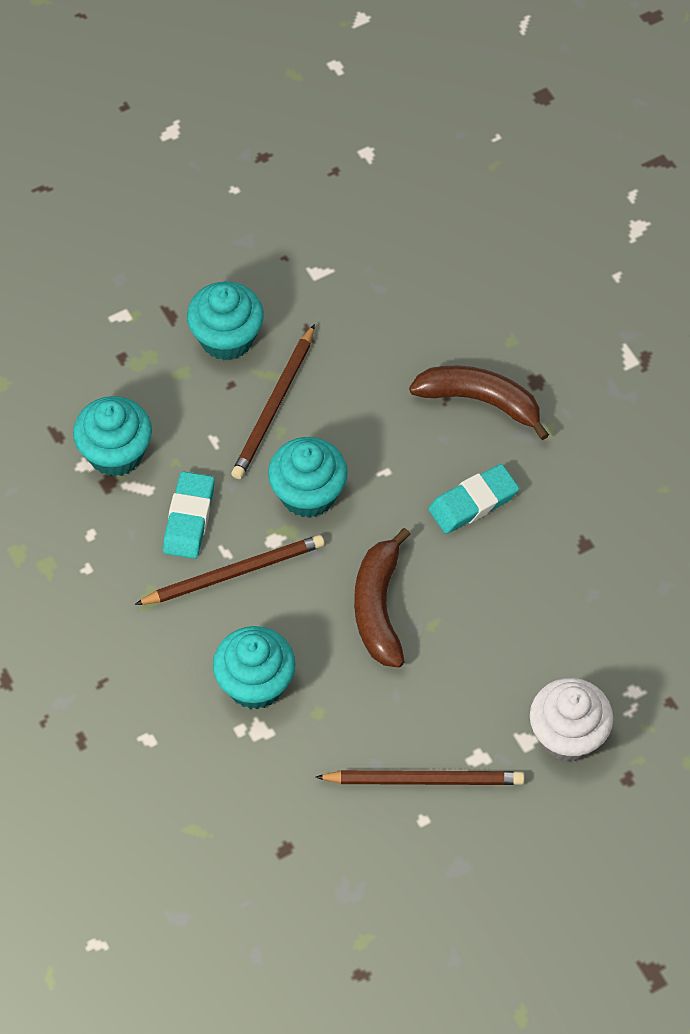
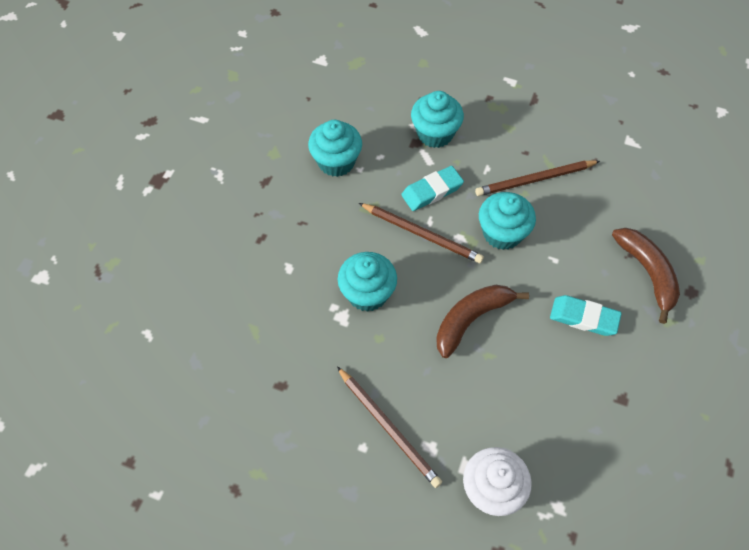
camera: 50 degrees right, 0 degrees up
turquoise cupcake [187,281,264,361] -> turquoise cupcake moved to [308,120,362,177]

